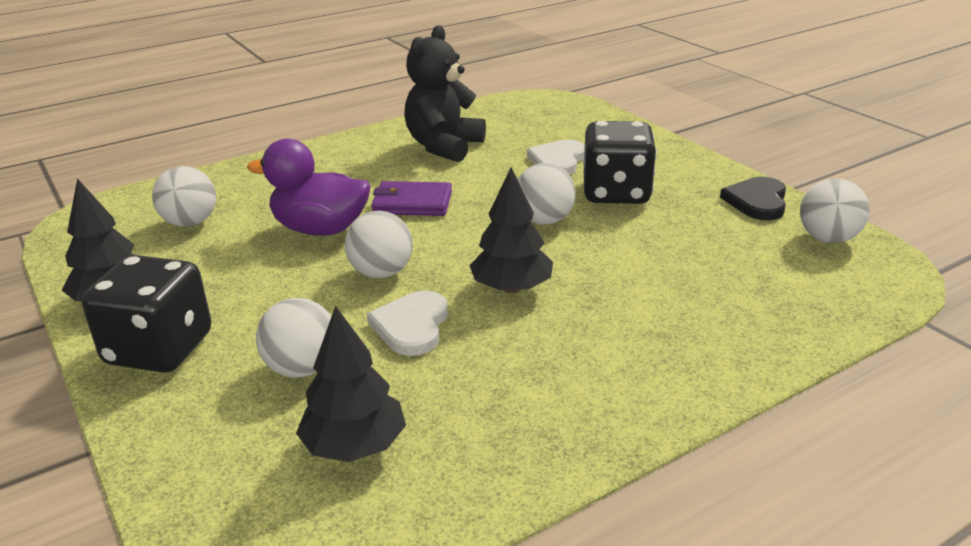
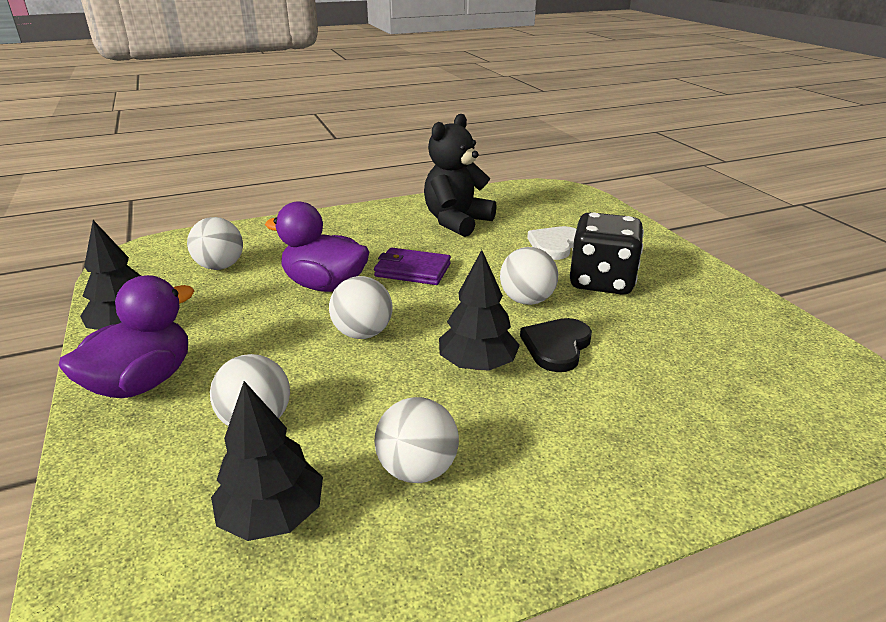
camera: 10 degrees right, 0 degrees up
black dice [82,255,212,373] -> purple duck [59,275,194,398]
white heart [367,291,448,356] -> none
black heart [720,177,786,220] -> black heart moved to [520,318,592,372]
white ball [800,179,869,243] -> white ball moved to [374,397,459,483]

